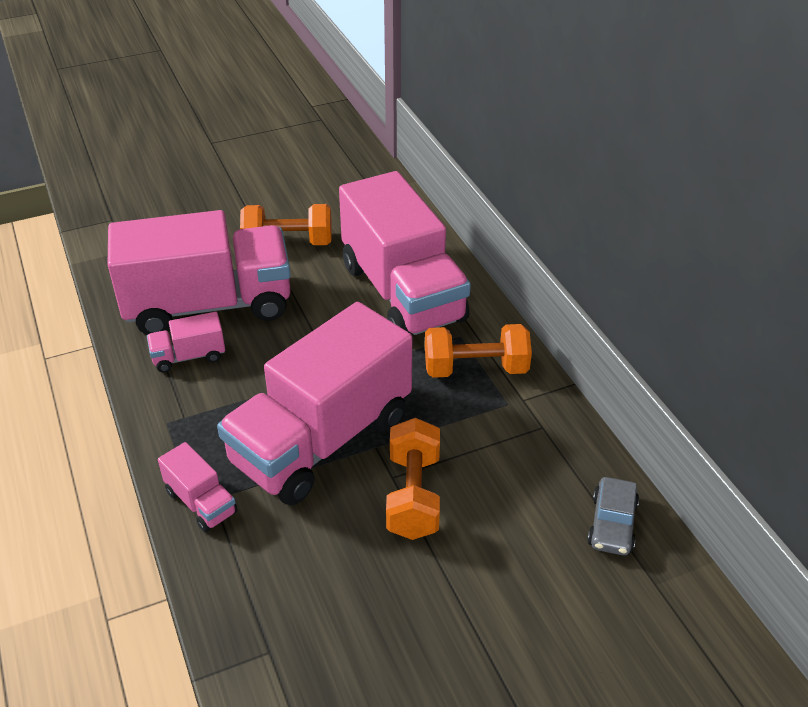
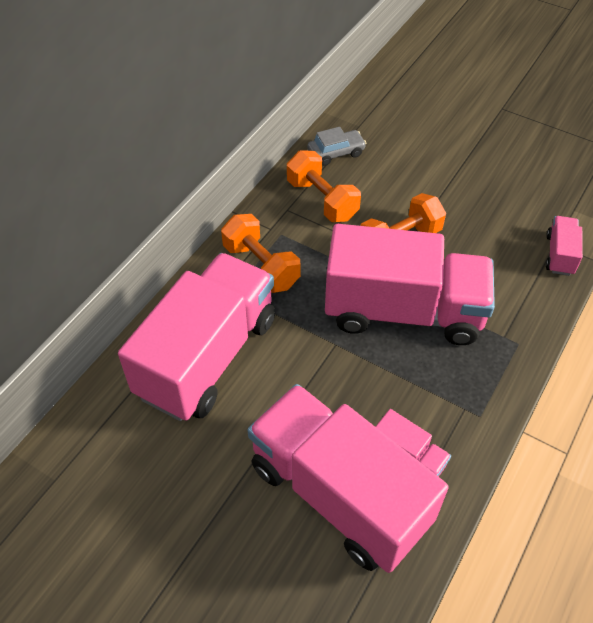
camera: 125 degrees left, 10 degrees up
pink truck [158,442,237,532] -> pink truck moved to [546,216,583,276]
orange dumbbell [240,204,332,245] -> orange dumbbell moved to [287,150,361,222]

